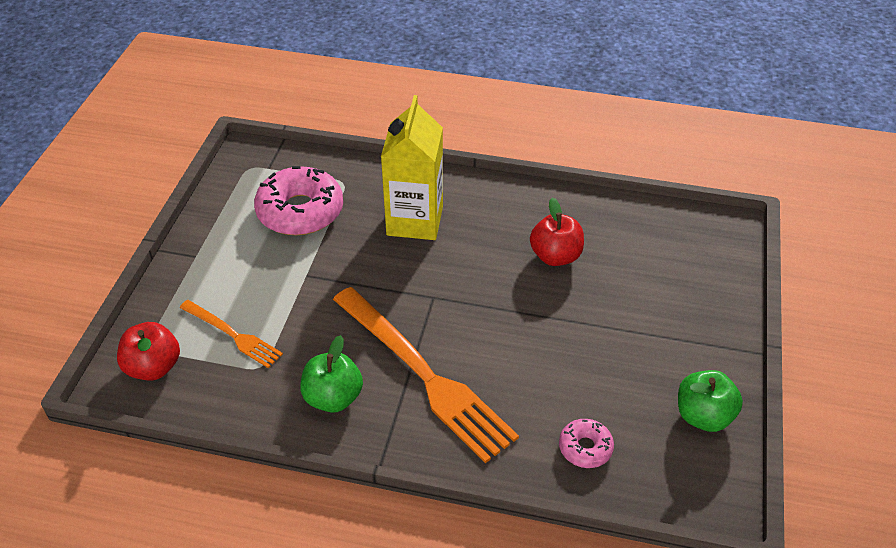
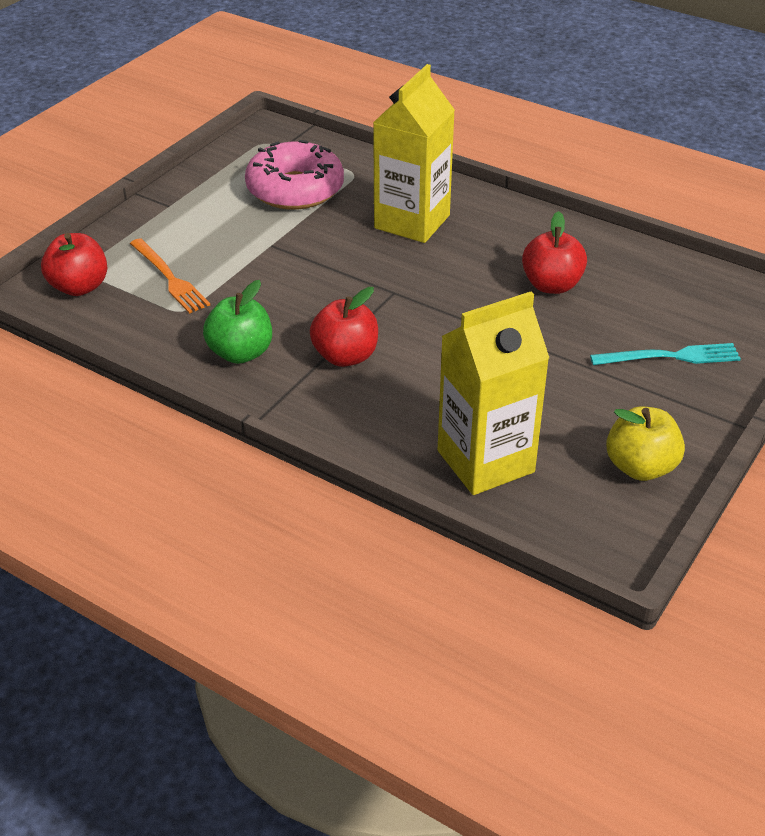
camera: 20 degrees right, 5 degrees down
orange fork [333,287,519,463] -> red apple [310,287,378,367]
pink donut [559,419,614,468] -> yellow carton [438,291,549,495]
green apple [678,370,743,432] -> yellow apple [606,407,685,481]
none -> turquoise fork [590,343,741,365]

